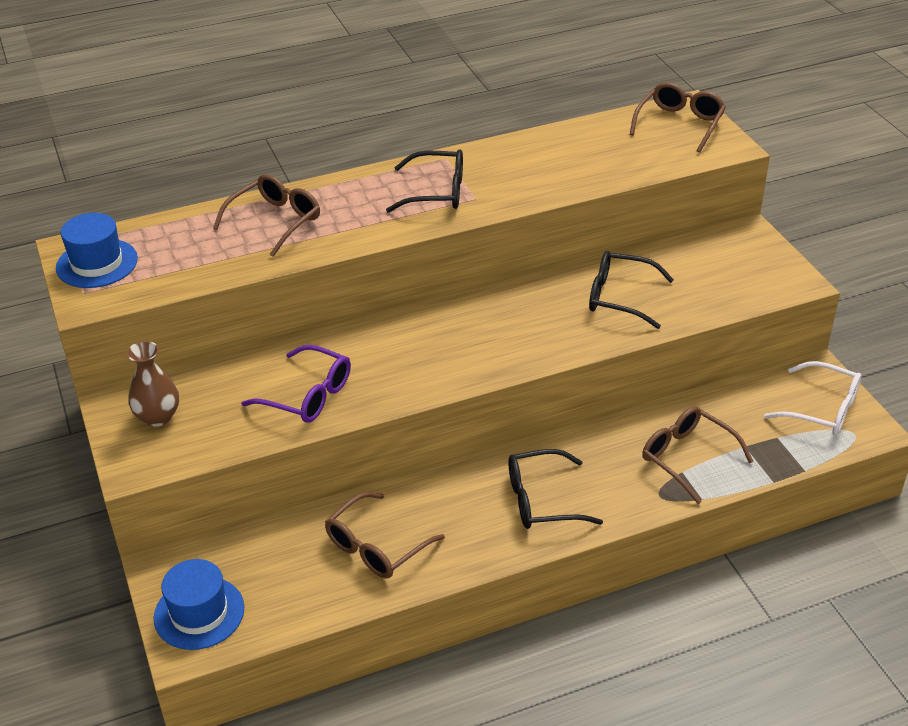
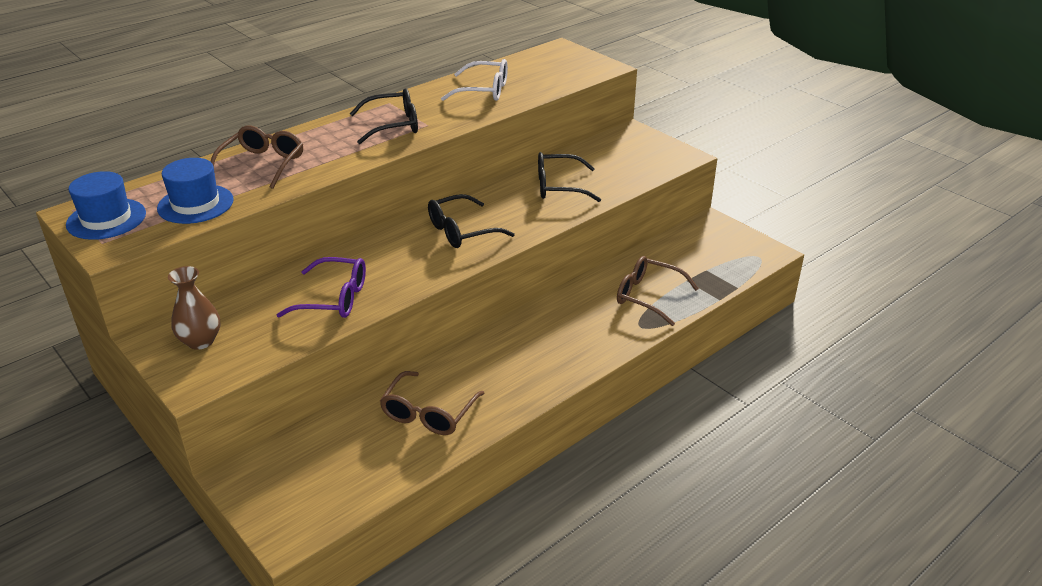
camera: 20 degrees left, 5 degrees down
blue hat [154,559,244,650] -> blue hat moved to [157,158,234,224]
black glasses [508,449,603,529] -> black glasses moved to [428,194,515,248]
brown glasses [630,82,726,153] -> none
white glasses [764,361,861,435] -> white glasses moved to [441,59,508,101]

